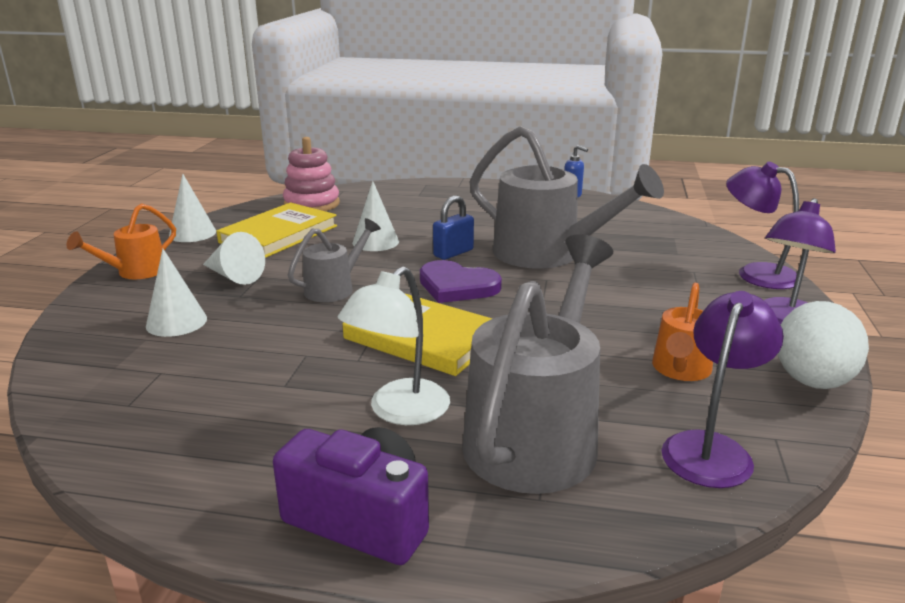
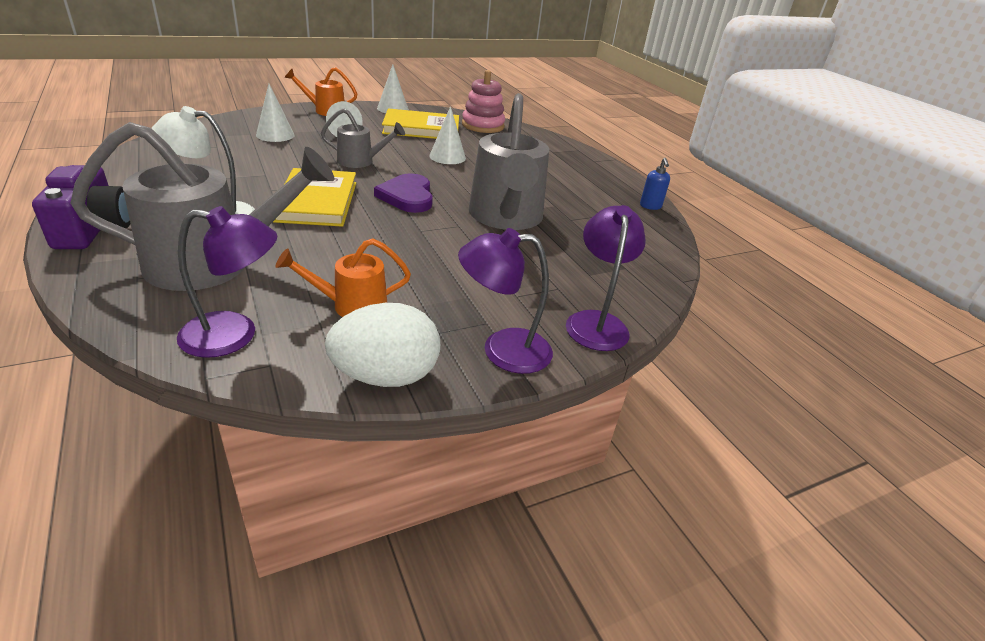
camera: 50 degrees right, 10 degrees up
blue padlock [433,196,474,260] -> none

